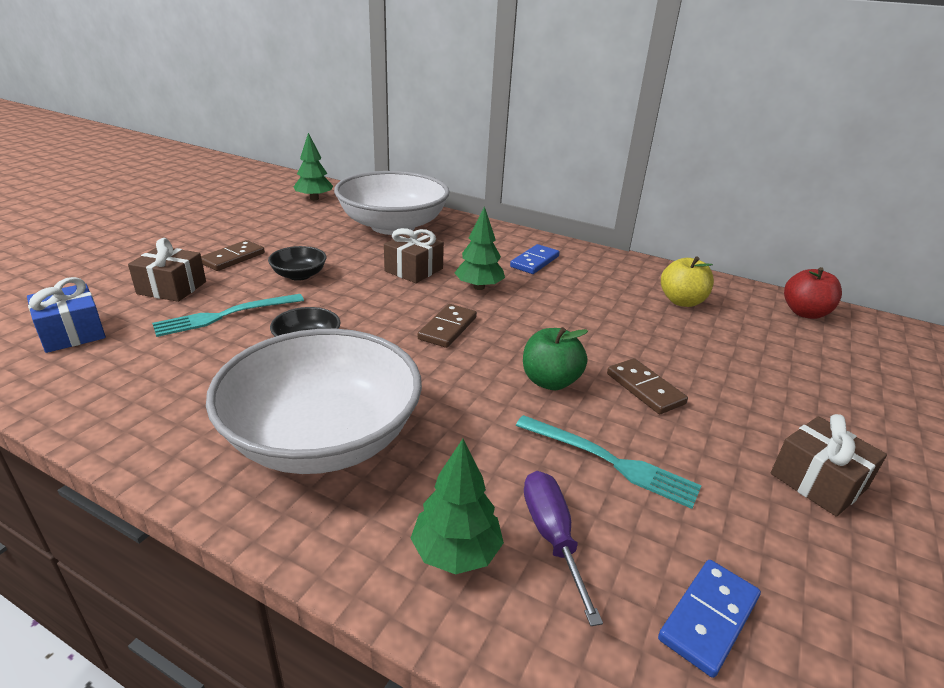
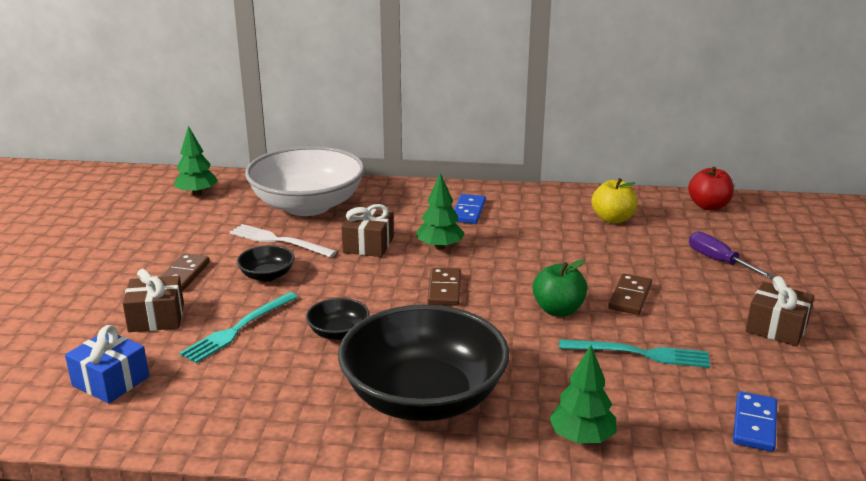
camera: 20 degrees left, 5 degrees down
white bowl [206,329,422,474] -> black bowl [338,304,509,421]
purple screwdriver [524,471,603,626] -> purple screwdriver moved to [689,231,774,279]
brown domino [607,358,688,414] -> brown domino turned 75 degrees clockwise [608,274,652,315]
none -> white fork [230,224,337,258]

